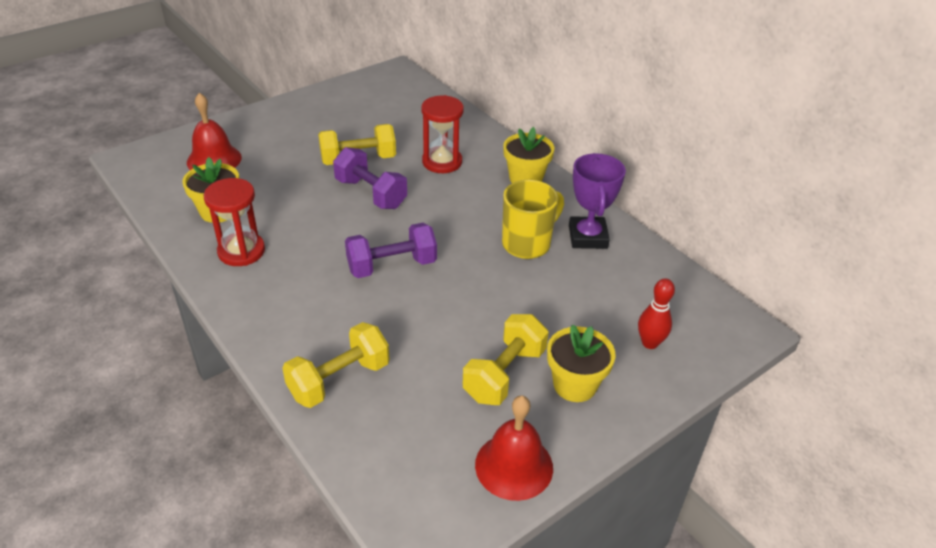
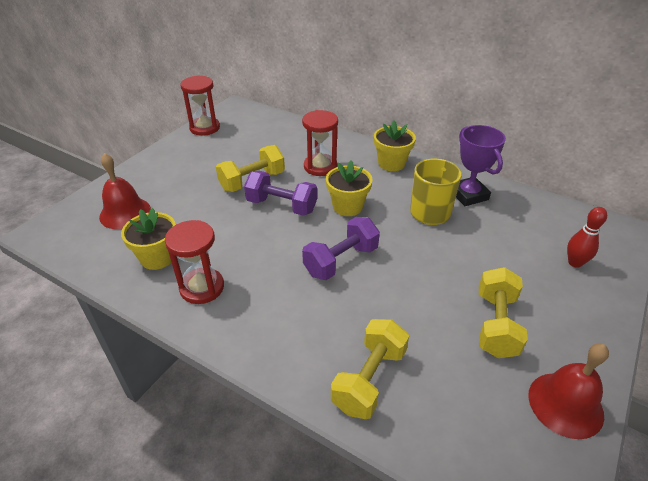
camera: 20 degrees left, 0 degrees up
yellow flower pot [547,324,616,402] -> yellow flower pot moved to [326,160,373,216]
none -> red hourglass [180,75,220,136]

